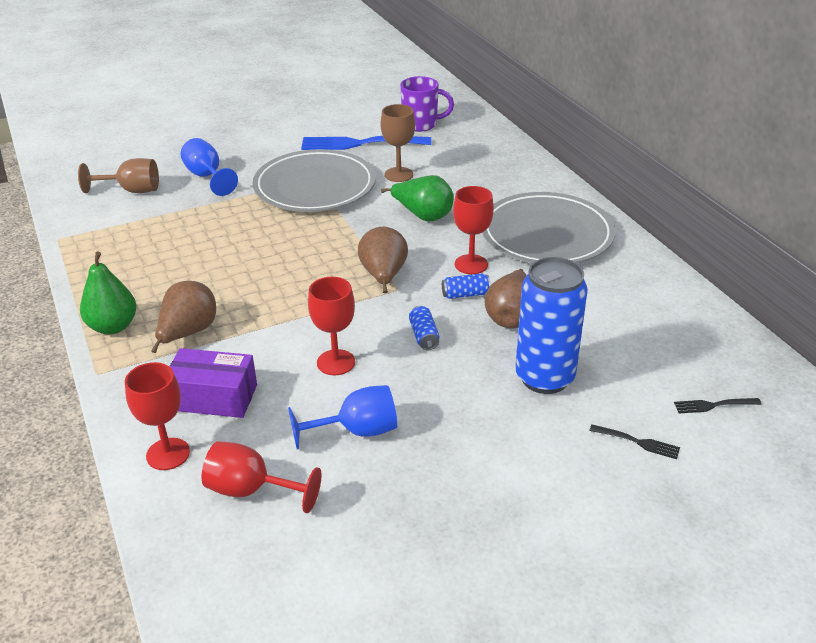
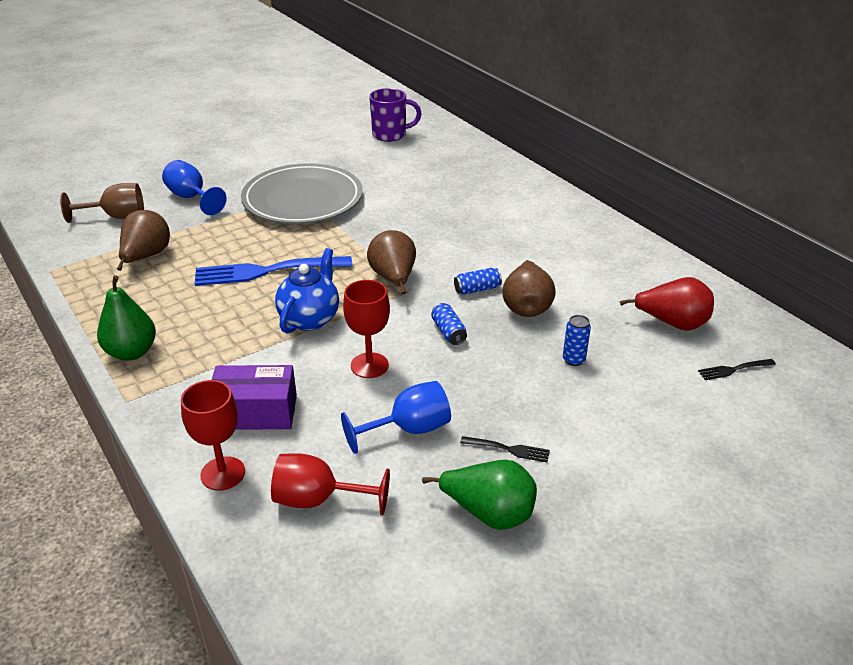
camera: 10 degrees left, 0 degrees up
brown pear [151,281,216,353] -> brown pear moved to [117,210,170,271]
blue fork [301,136,431,150] -> blue fork moved to [194,256,352,286]
brown goblet [381,104,415,182] -> none
green pear [381,175,454,222] -> green pear moved to [422,460,537,530]
red goblet [453,186,494,274] -> none
grey plate [482,192,615,263] -> none
blue can [515,257,588,394] -> blue can [563,315,591,366], size x0.40
black fork [589,424,680,459] -> black fork moved to [460,436,550,463]
none -> blue teapot [275,248,339,334]
none -> red pear [620,277,714,331]

